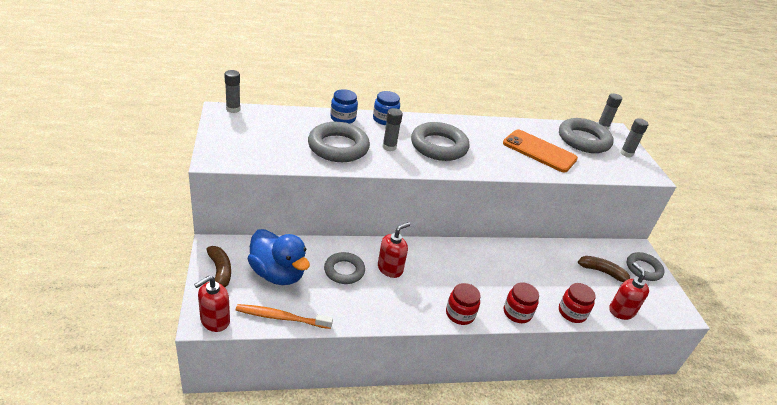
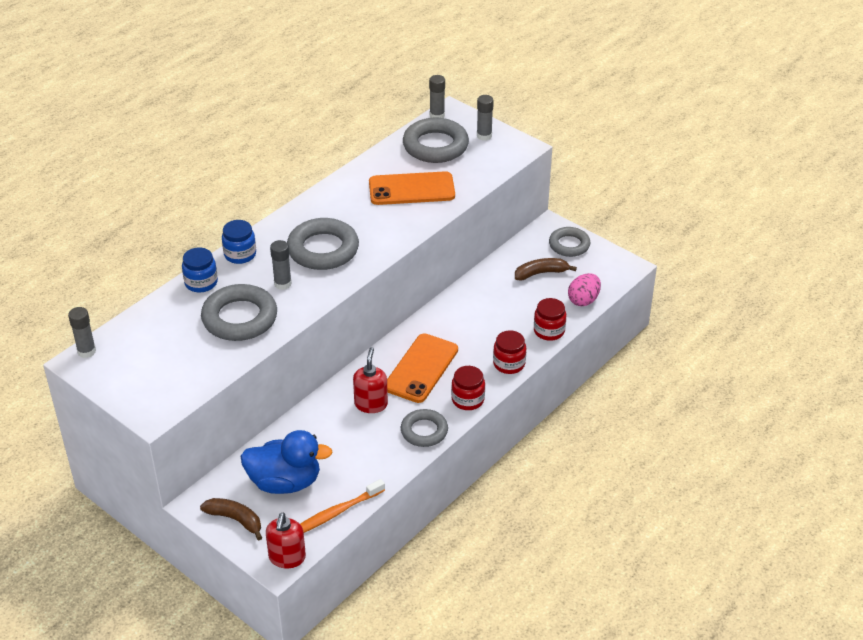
camera: 35 degrees left, 5 degrees up
grey ring [324,252,365,284] -> grey ring moved to [401,409,448,447]
red soap dispenser [609,262,649,320] -> pink egg [568,273,601,306]
none -> orange phone [387,333,458,403]

